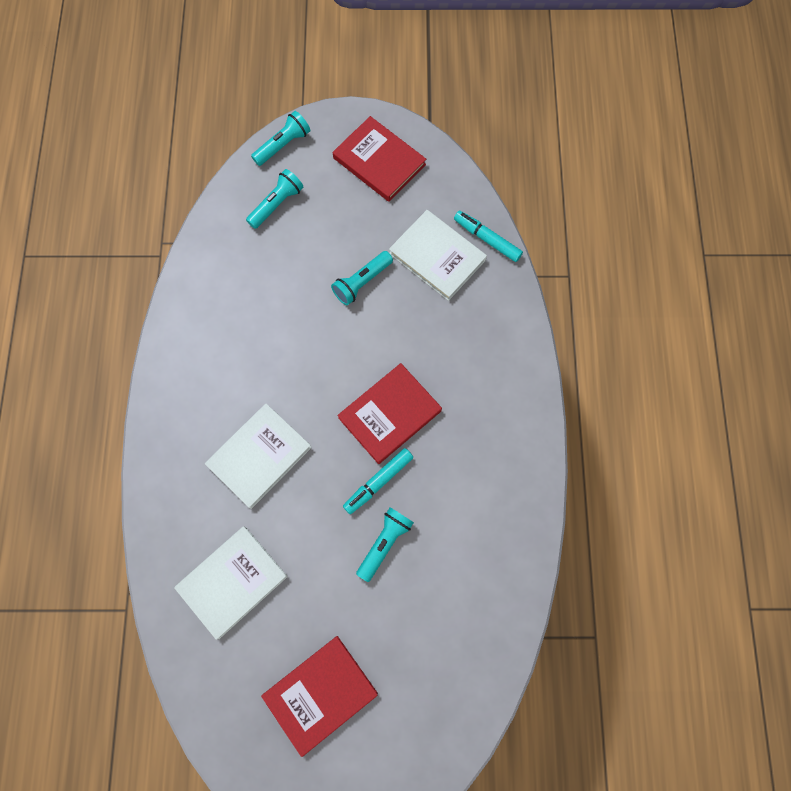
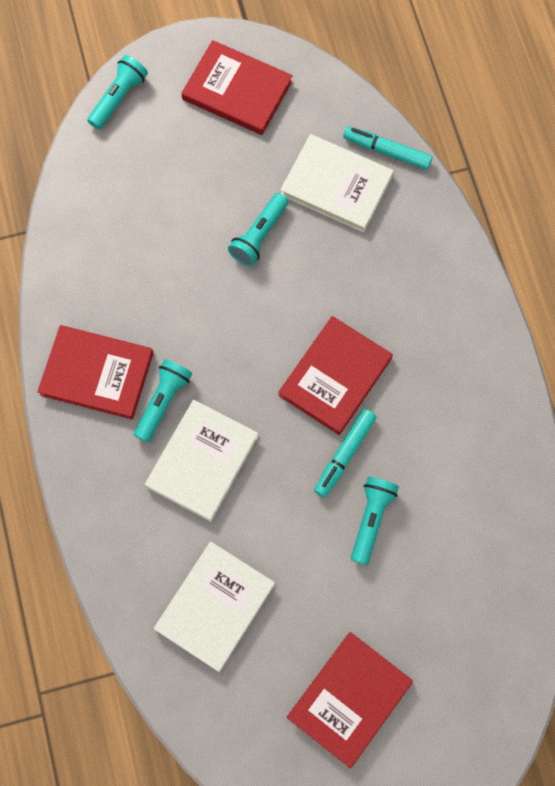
camera: 15 degrees left, 0 degrees up
turquoise flashlight [246,169,303,229] -> turquoise flashlight moved to [134,359,192,443]
none -> red book [37,325,153,420]

